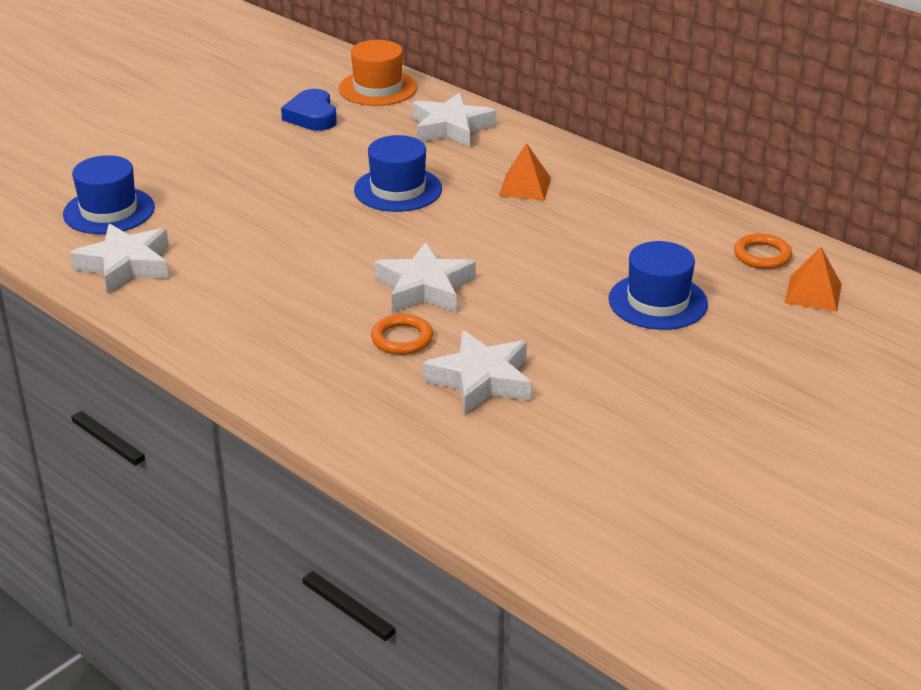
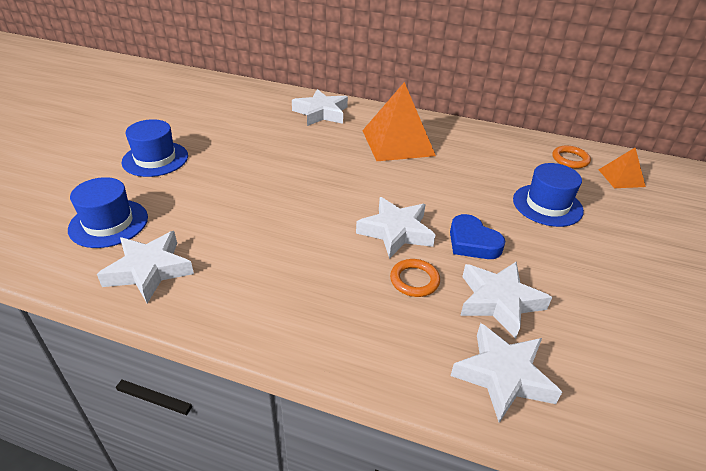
camera: 25 degrees left, 5 degrees up
blue heart [281,89,337,131] -> blue heart moved to [450,214,505,259]
orange hat [339,40,417,106] -> none
blue hat [354,135,442,212] -> blue hat moved to [122,119,188,177]
orange pyramid [499,143,551,200] -> orange pyramid [362,82,436,161], size x1.94
none -> white star [450,323,562,423]

